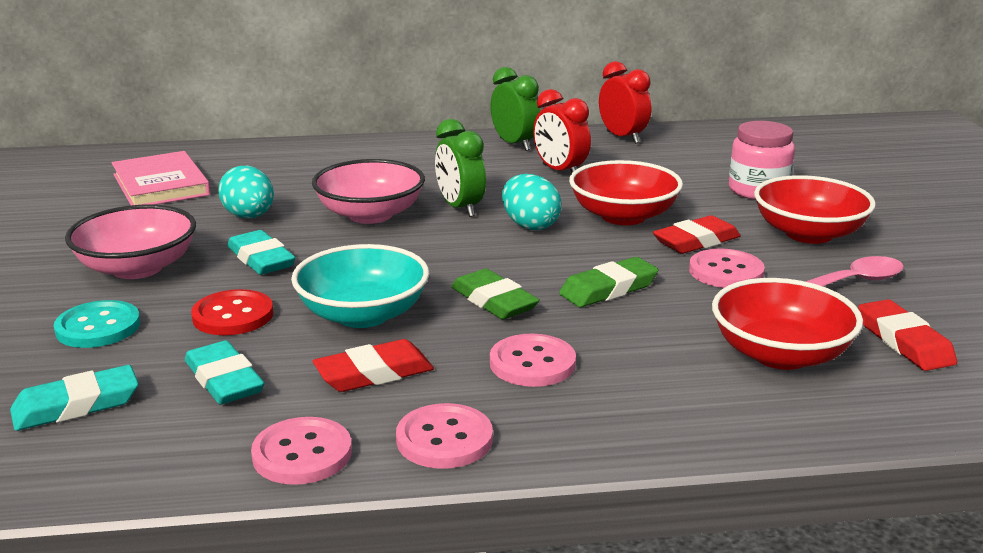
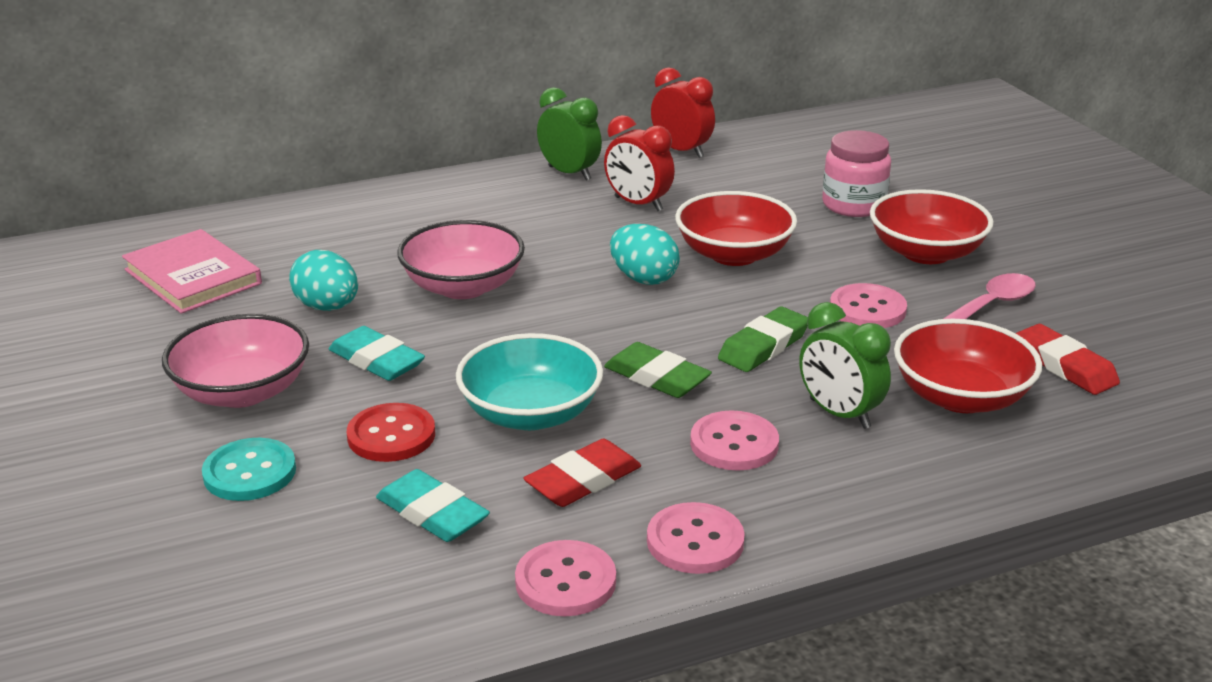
camera: 15 degrees left, 5 degrees up
turquoise eraser [10,365,139,431] -> none
green clock [435,119,486,217] -> green clock moved to [799,302,891,429]
red eraser [653,215,741,254] -> none

